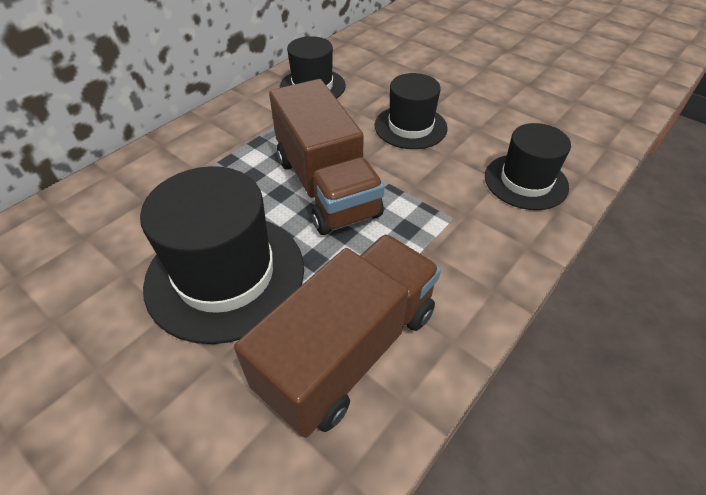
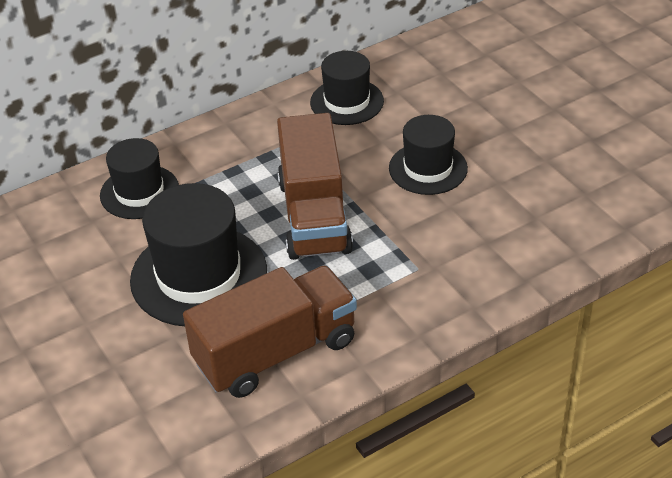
camera: 20 degrees right, 5 degrees down
black hat [485,123,571,210] -> black hat moved to [100,138,179,219]

